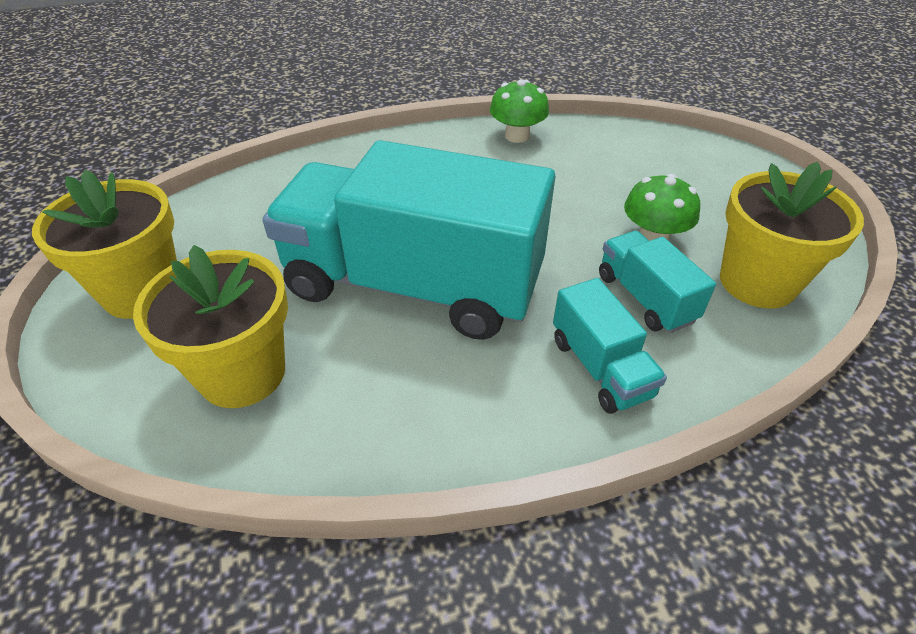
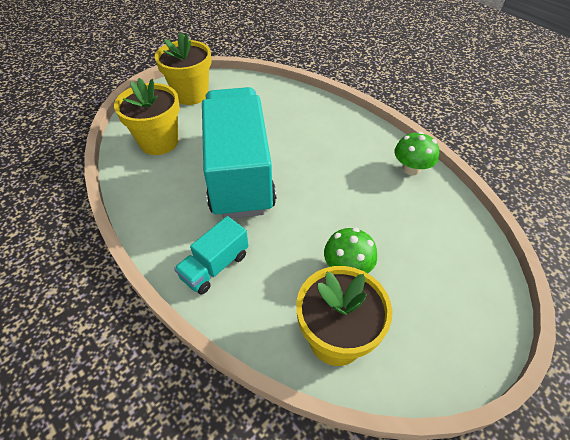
camera: 65 degrees right, 5 degrees up
turquoise truck [599,231,716,333] -> none

